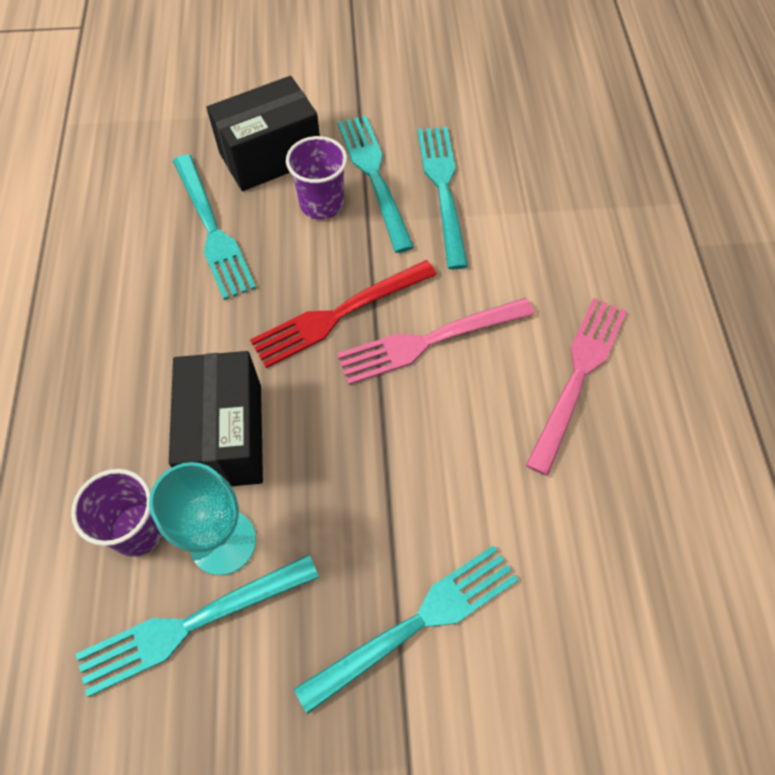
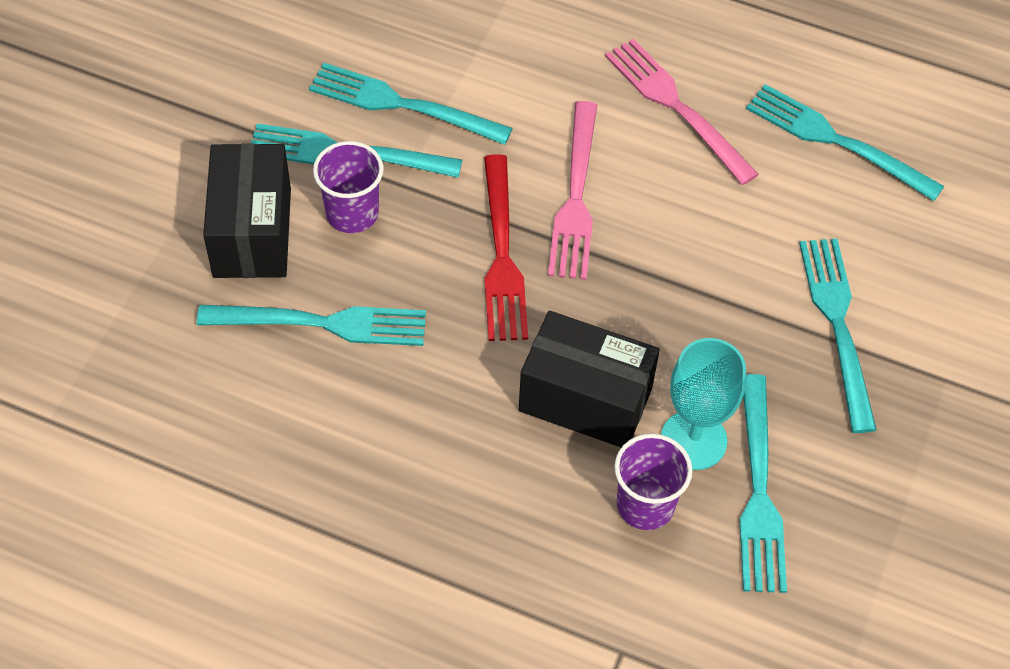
camera: 65 degrees left, 5 degrees down
none -> turquoise fork [746,84,944,201]

